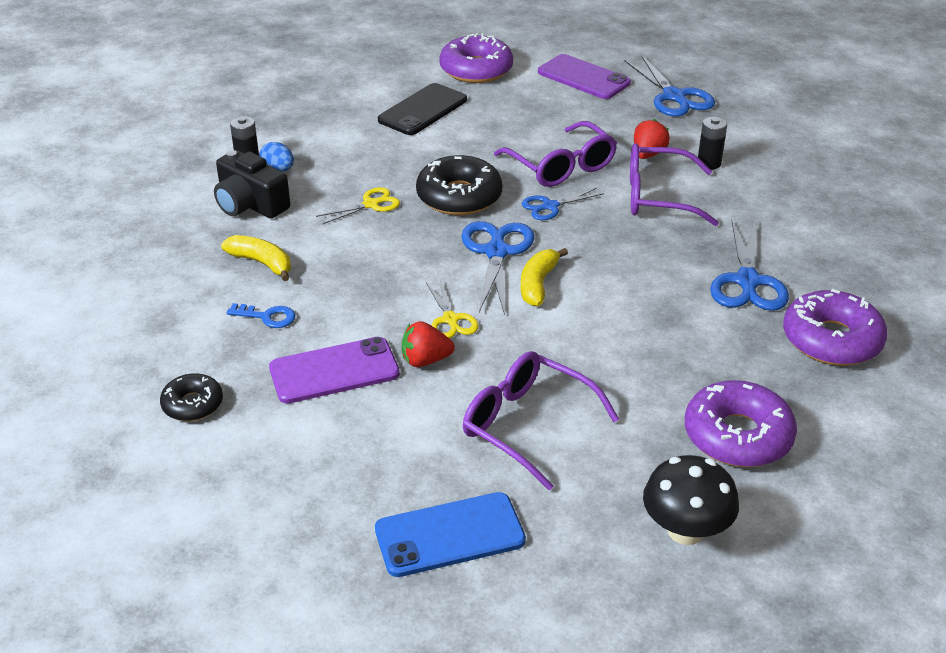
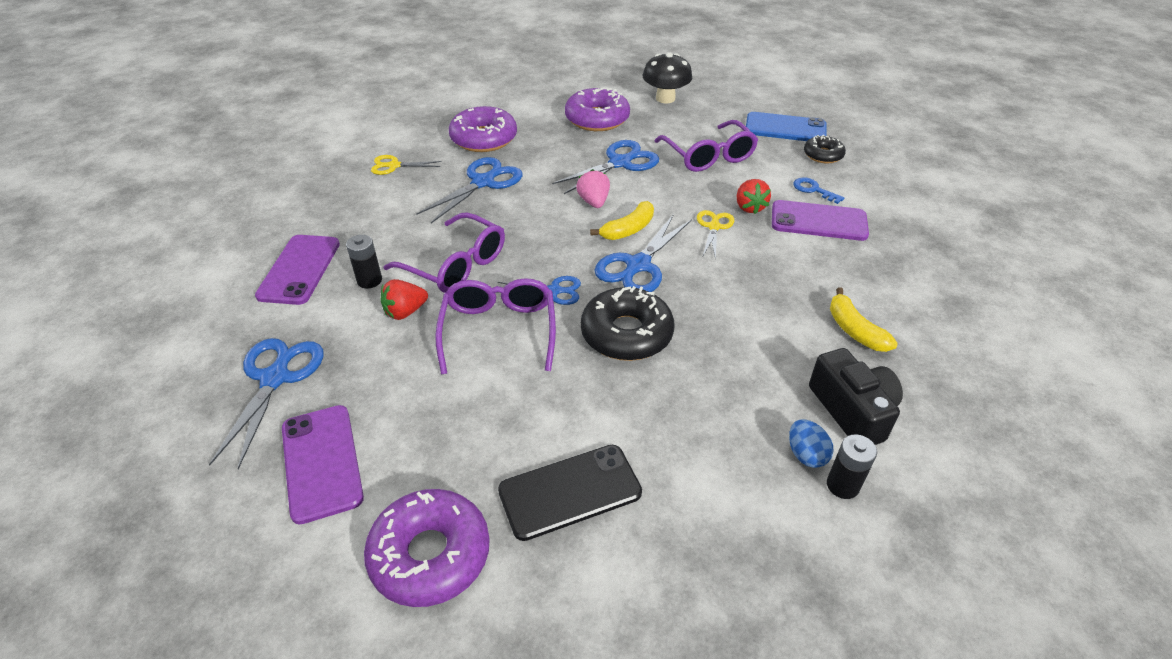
camera: 150 degrees left, 5 degrees up
black donut [160,373,223,421] -> black donut moved to [804,135,846,164]
blue key [227,303,295,328] -> blue key moved to [793,178,844,204]
yellow scissors [316,187,400,225] -> yellow scissors moved to [371,155,442,175]
red strawberry [402,321,455,367] -> red strawberry turned 60 degrees clockwise [736,179,771,214]
none -> purple phone [255,235,340,305]
none -> blue scissors [552,140,659,194]
none -> pink strawberry [576,169,610,208]

